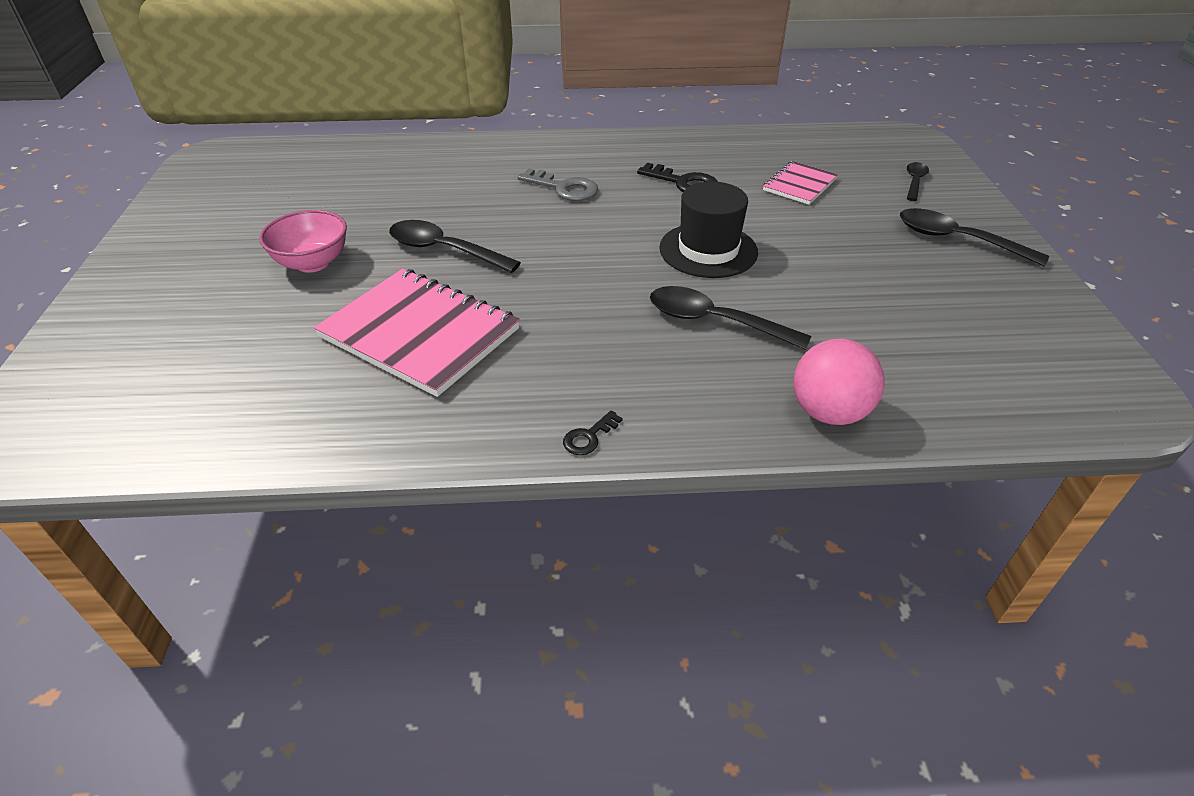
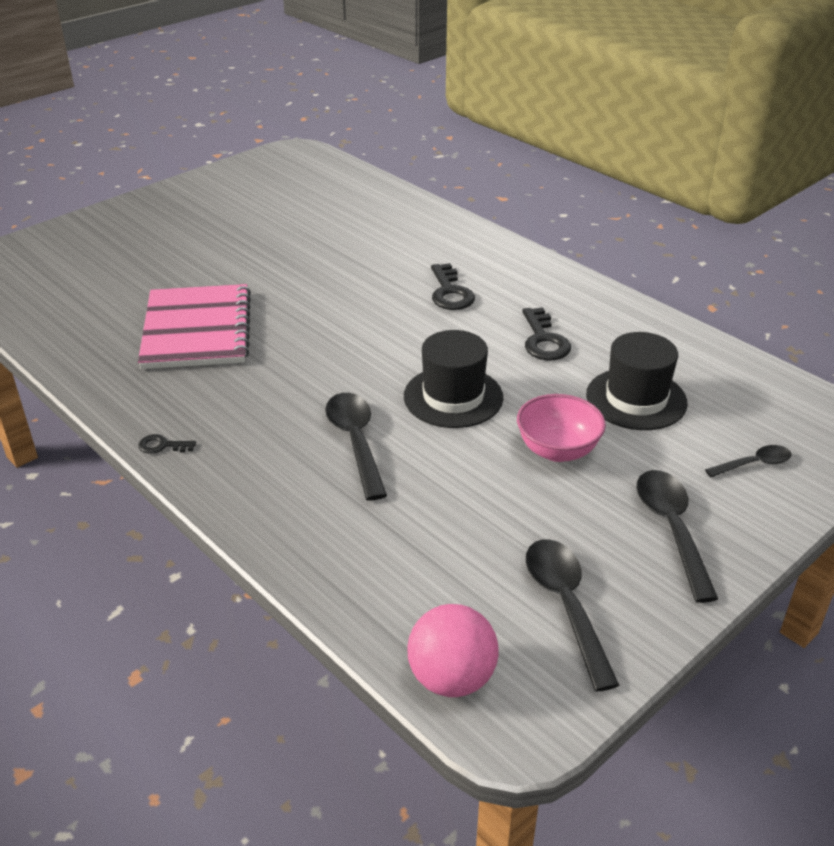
camera: 50 degrees right, 5 degrees down
pink bowl [259,210,347,273] -> pink bowl moved to [517,394,606,462]
black spoon [389,220,521,273] -> black spoon moved to [526,539,620,692]
grey key [518,169,598,201] -> black key [431,263,475,310]
pink notebook [763,161,838,205] -> black hat [586,332,688,430]
pink ball [793,339,885,425] -> pink ball moved to [407,604,499,697]

